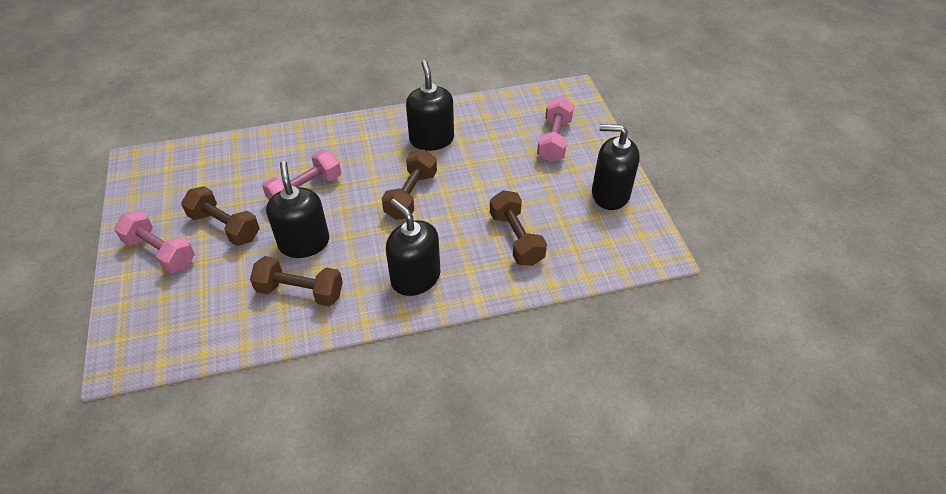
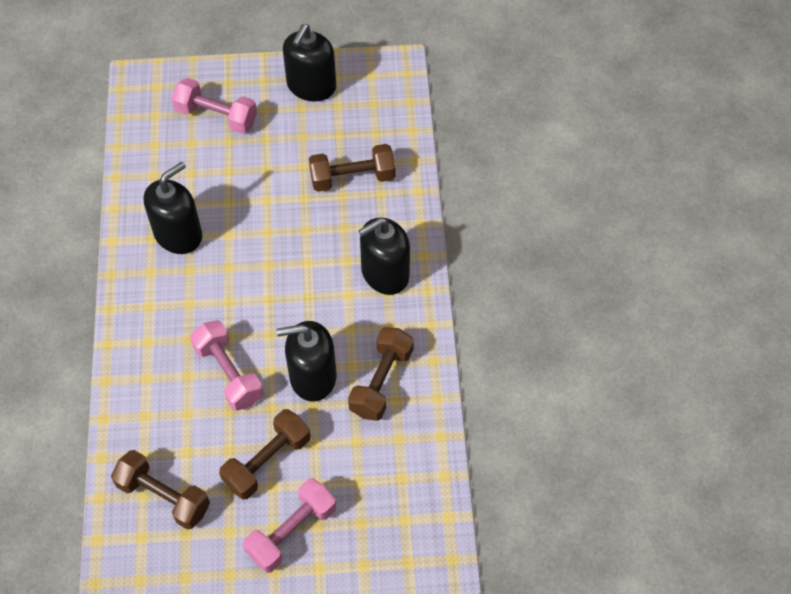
camera: 80 degrees left, 10 degrees up
brown dumbbell [382,150,437,220] -> brown dumbbell moved to [111,450,210,530]
black soap dispenser [406,60,454,151] -> black soap dispenser turned 135 degrees clockwise [144,162,202,254]

